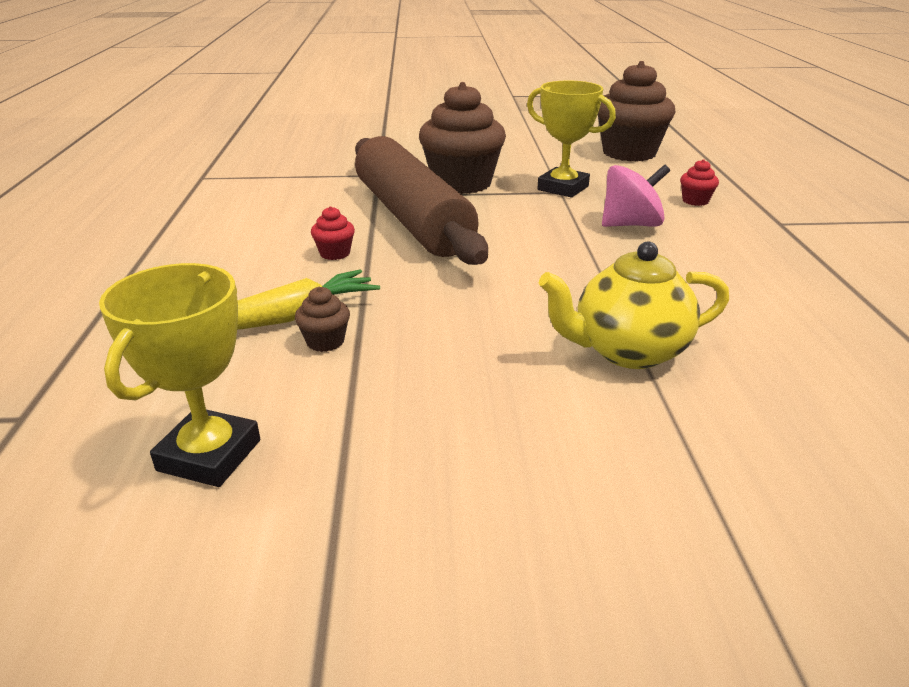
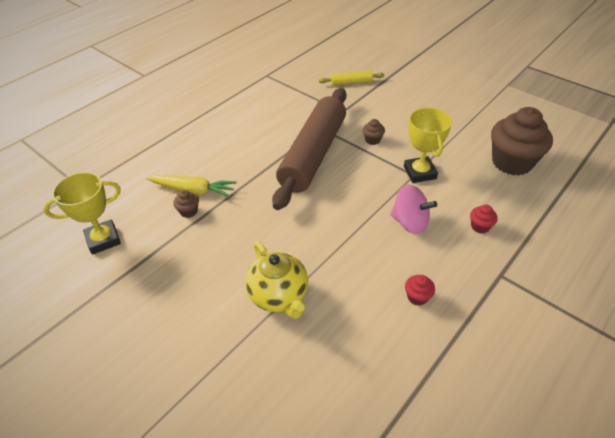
camera: 45 degrees right, 15 degrees up
red cupcake [311,206,355,260] -> red cupcake moved to [405,275,435,306]
brown cupcake [419,82,506,194] -> brown cupcake [363,119,385,145], size x0.41
yellow teapot [539,242,729,369] -> yellow teapot turned 150 degrees counterclockwise [245,241,308,319]
none -> yellow rolling pin [319,70,384,86]

